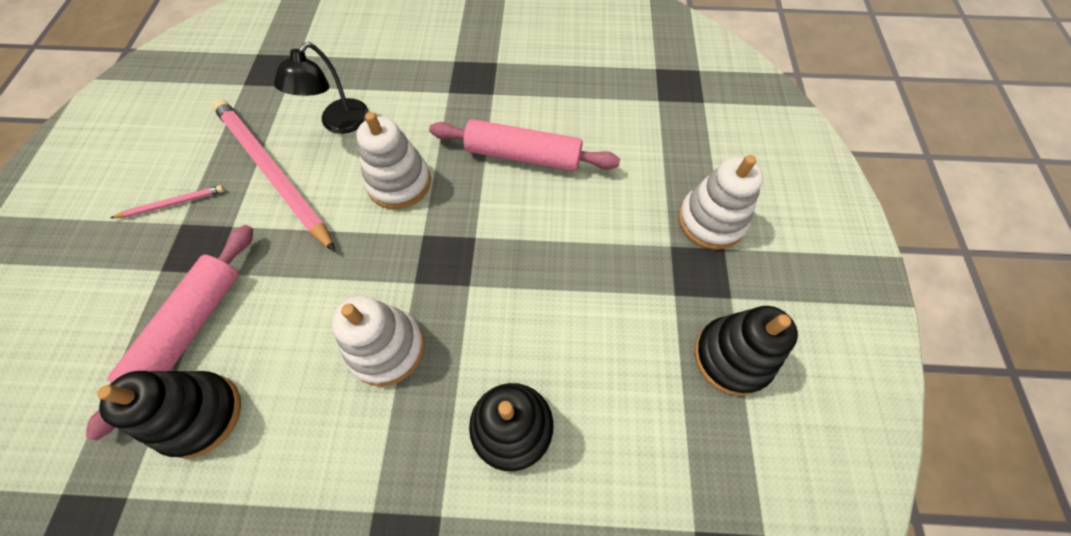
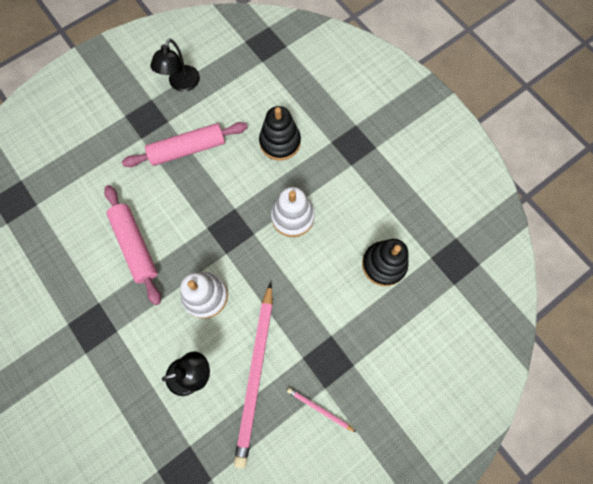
camera: 130 degrees left, 10 degrees up
pink rolling pin [86,225,253,440] -> pink rolling pin moved to [122,122,248,167]
white stacking toy [678,155,763,250] -> none
black stacking toy [694,306,798,396] -> black lamp [150,39,200,92]

